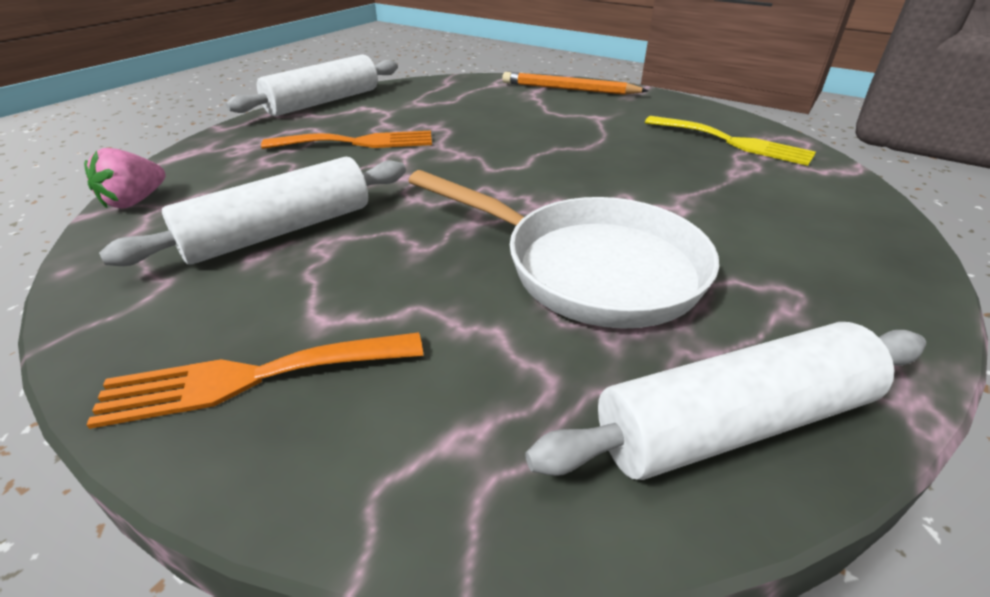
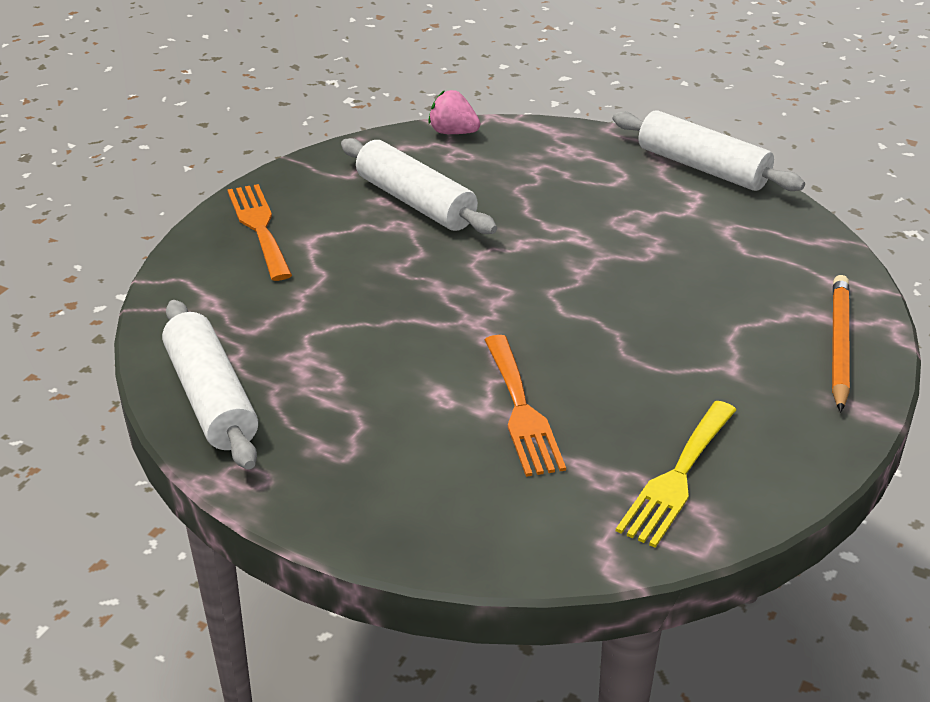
camera: 85 degrees right, 0 degrees up
orange fork [261,131,432,149] -> orange fork moved to [485,335,566,477]
white pan [409,170,719,329] -> none

